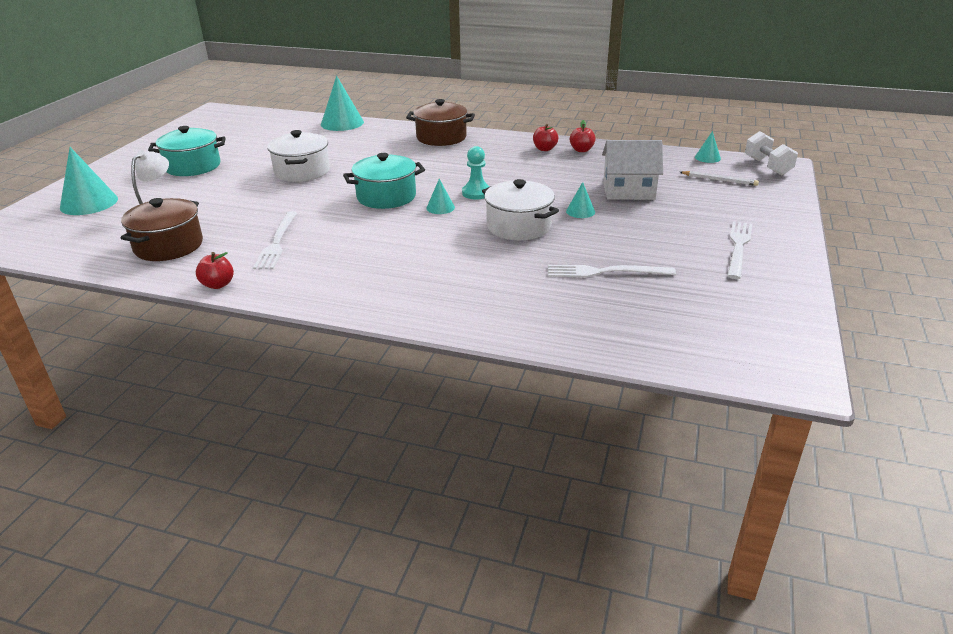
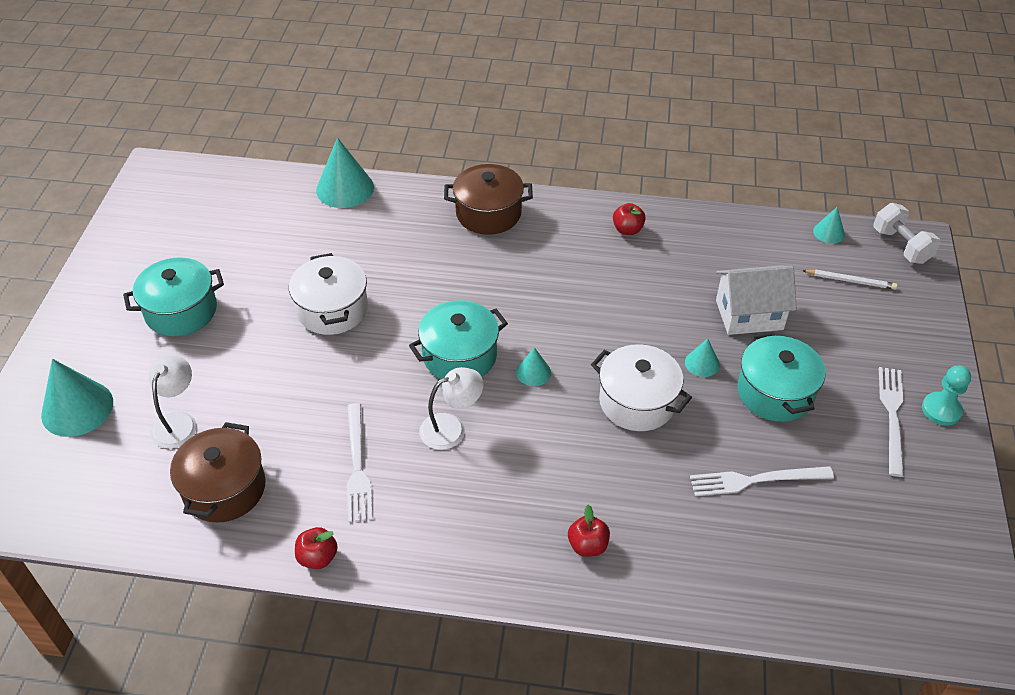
camera: 10 degrees left, 15 degrees up
turquoise pawn [462,146,490,199] -> turquoise pawn moved to [922,365,971,426]
red apple [570,120,596,152] -> red apple moved to [568,505,610,557]
none -> white lamp [419,367,484,450]
none -> turquoise pot [737,332,826,422]

